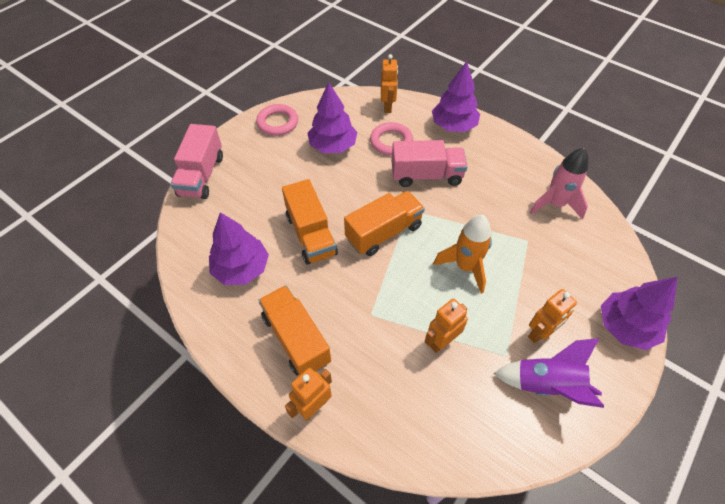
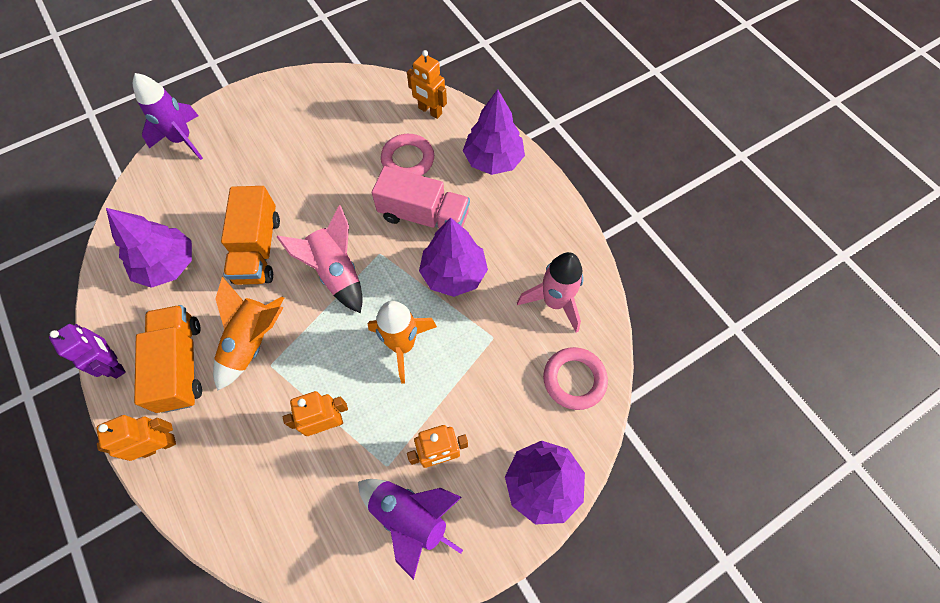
camera: 20 degrees right, 10 degrees up
pink truck [171,124,223,199] -> purple rocket [133,73,203,160]
pink ring [256,104,298,136] -> pink ring moved to [543,347,608,410]
purple tree [307,82,357,153] -> purple tree moved to [419,217,488,297]
orange truck [344,191,425,256] -> pink rocket [277,205,363,313]
orange robot [381,54,398,113] -> orange robot turned 105 degrees clockwise [407,50,447,119]
none -> purple robot [49,324,126,379]
none -> orange rocket [213,277,284,391]

